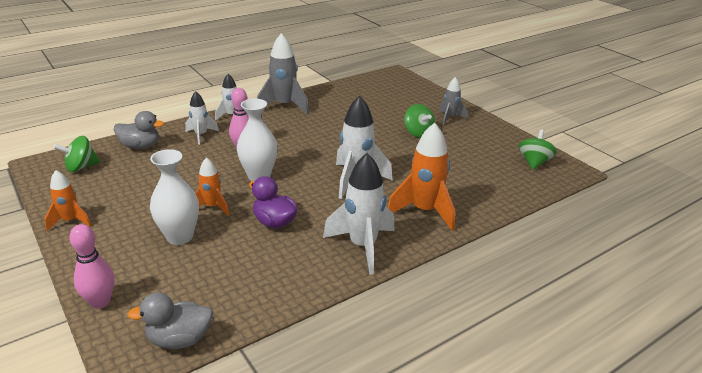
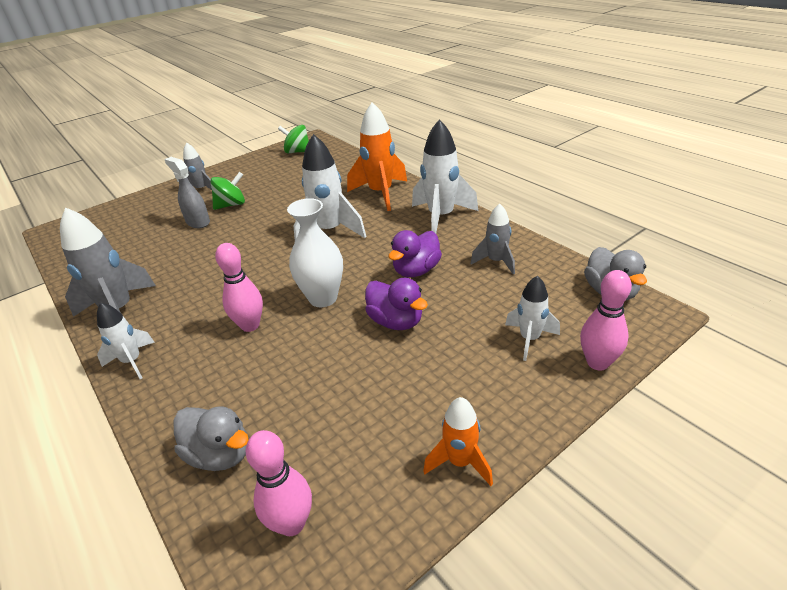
camera: 90 degrees left, 5 degrees up
green spinning top [53,136,100,172] -> pink bowling pin [246,430,312,536]
grey duck [114,111,164,149] -> grey duck turned 120 degrees clockwise [173,406,249,471]
white vase [150,149,199,245] -> none
white rocket [185,91,219,145] -> white rocket moved to [505,276,560,361]
orange rocket [196,157,230,216] -> purple duck [365,278,428,330]
none -> grey spray bottle [164,157,210,228]
none -> grey rocket [470,203,515,274]

